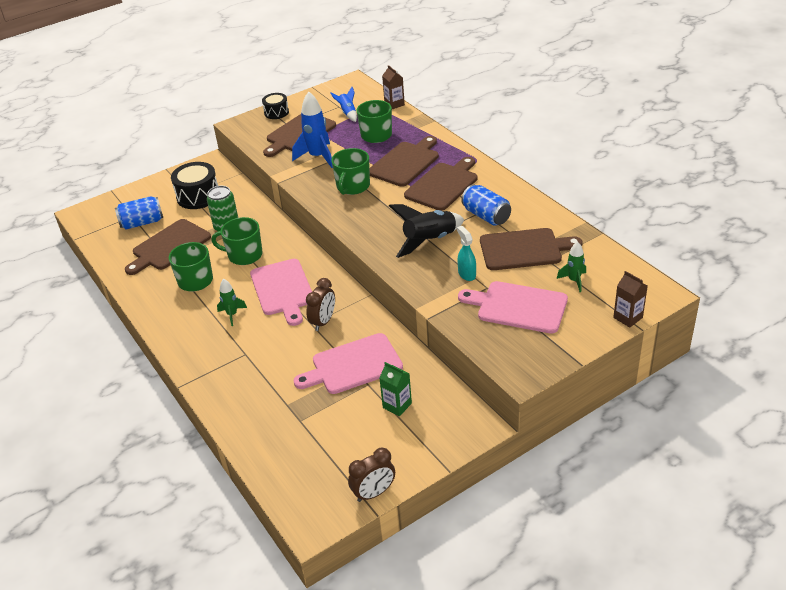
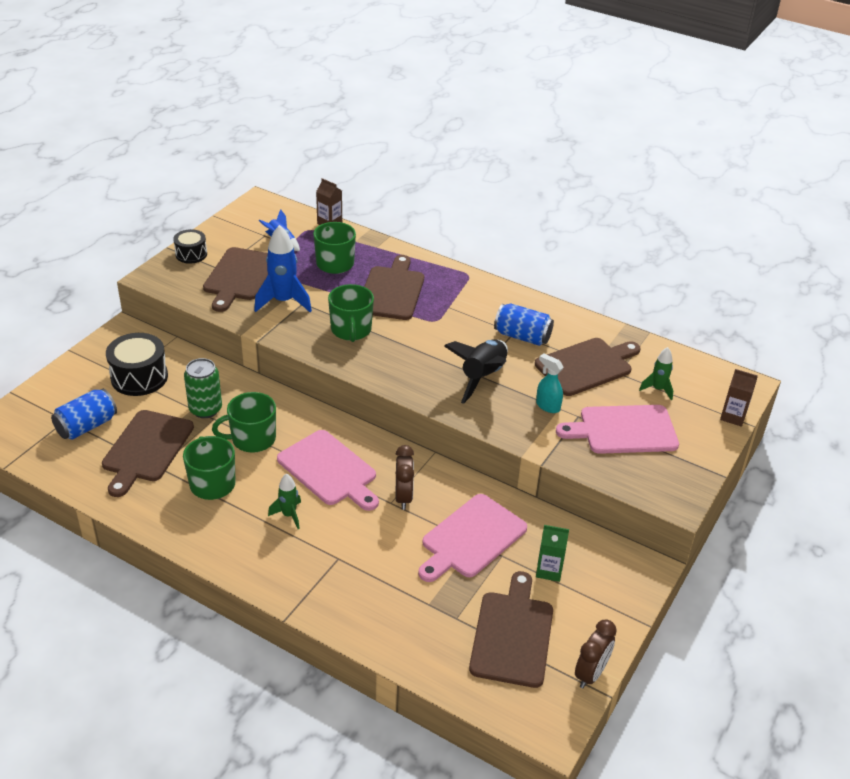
camera: 30 degrees left, 0 degrees up
brown cutting board [404,157,478,211] -> brown cutting board moved to [469,571,553,688]

